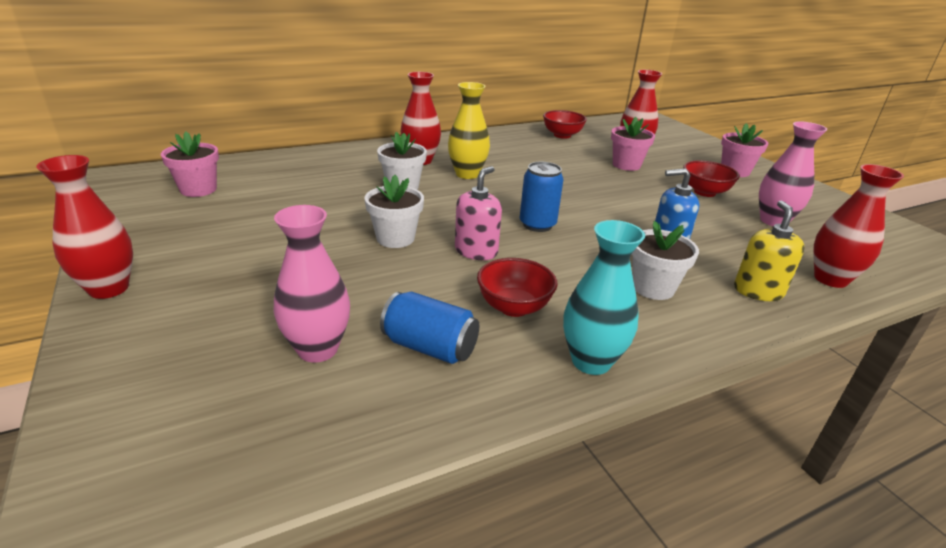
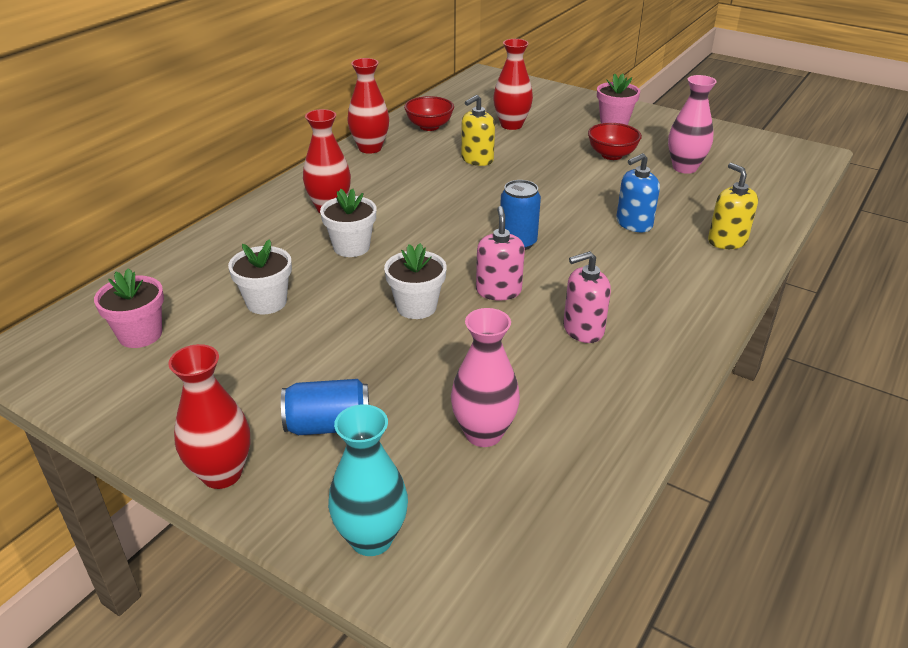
camera: 30 degrees left, 5 degrees up
blue can [380,292,479,364] -> blue can moved to [281,379,369,435]
yellow vase [448,82,490,179] -> none
red bowl [477,258,558,317] -> pink soap dispenser [563,251,611,343]
turquoise vase [563,220,645,375] -> turquoise vase moved to [328,404,408,556]
pink flower pot [611,117,655,171] -> none
white flower pot [632,221,699,300] -> white flower pot moved to [228,239,292,314]
red vase [813,164,904,288] -> red vase moved to [347,58,389,154]
none -> yellow soap dispenser [461,95,495,166]

